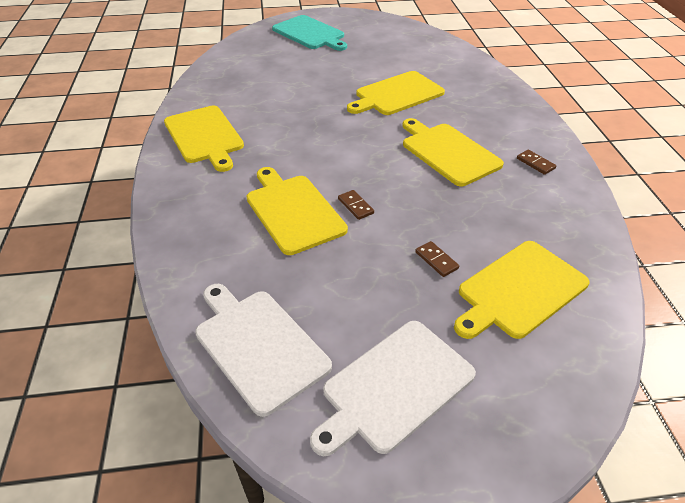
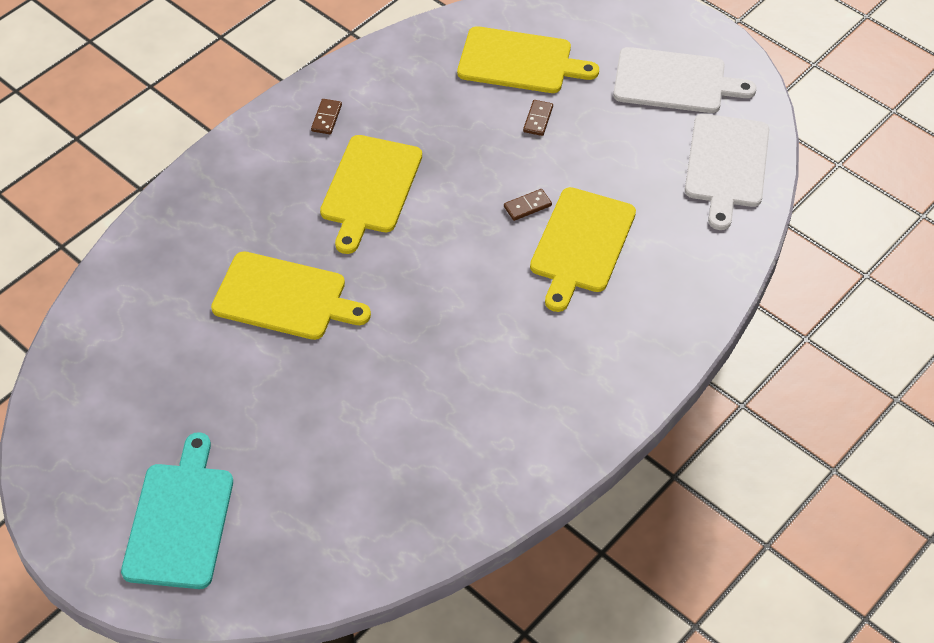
camera: 130 degrees left, 10 degrees up
yellow cutting board [164,106,244,172] -> none
brown domino [338,190,374,220] -> brown domino turned 45 degrees clockwise [504,189,552,221]

